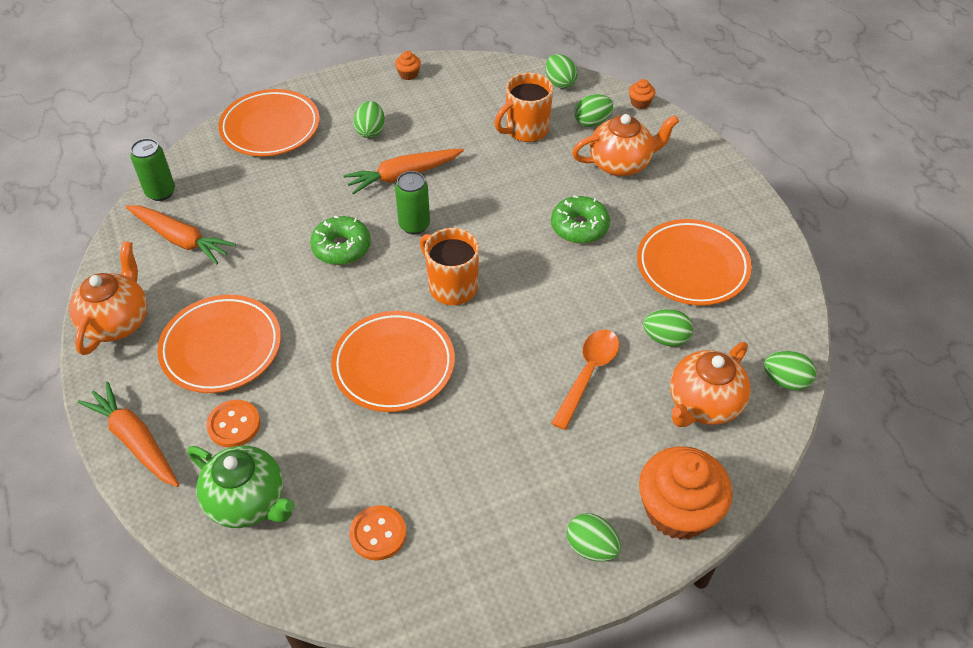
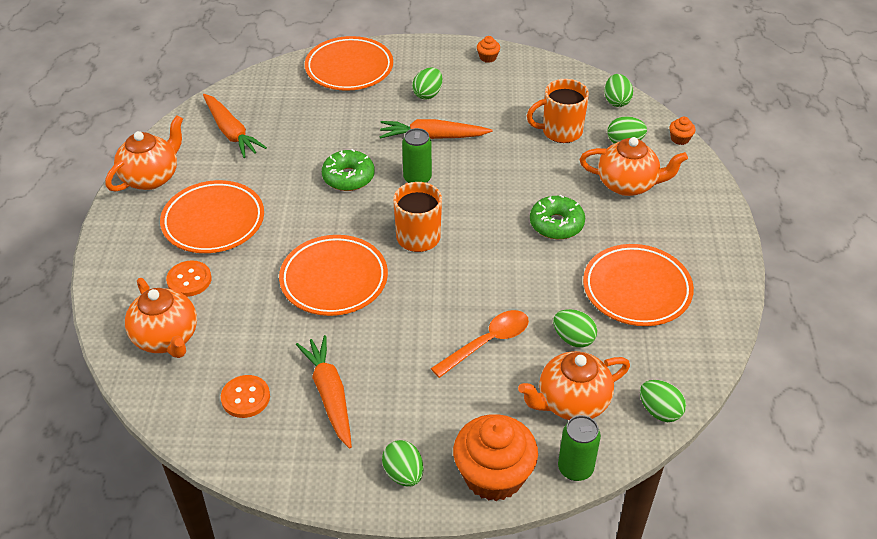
camera: 25 degrees right, 5 degrees down
orange carrot [78,381,179,487] -> orange carrot moved to [296,335,352,449]
green can [130,138,175,201] -> green can moved to [558,415,601,481]
green teapot [187,446,295,528] -> orange teapot [125,278,197,358]

